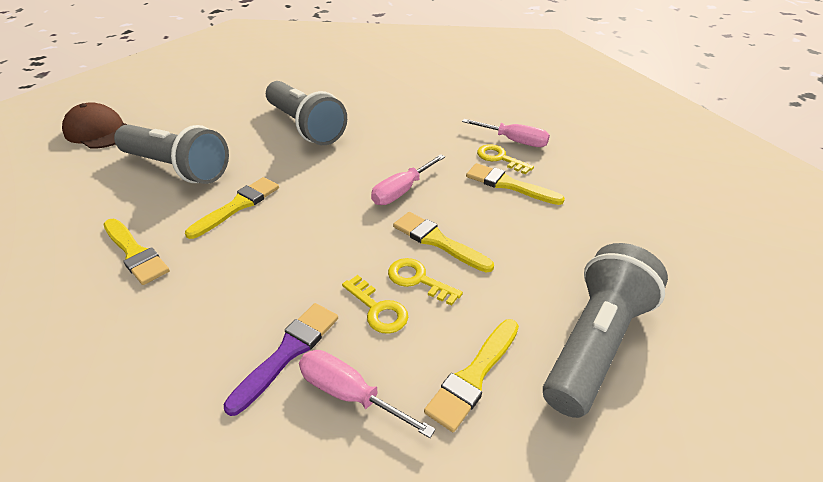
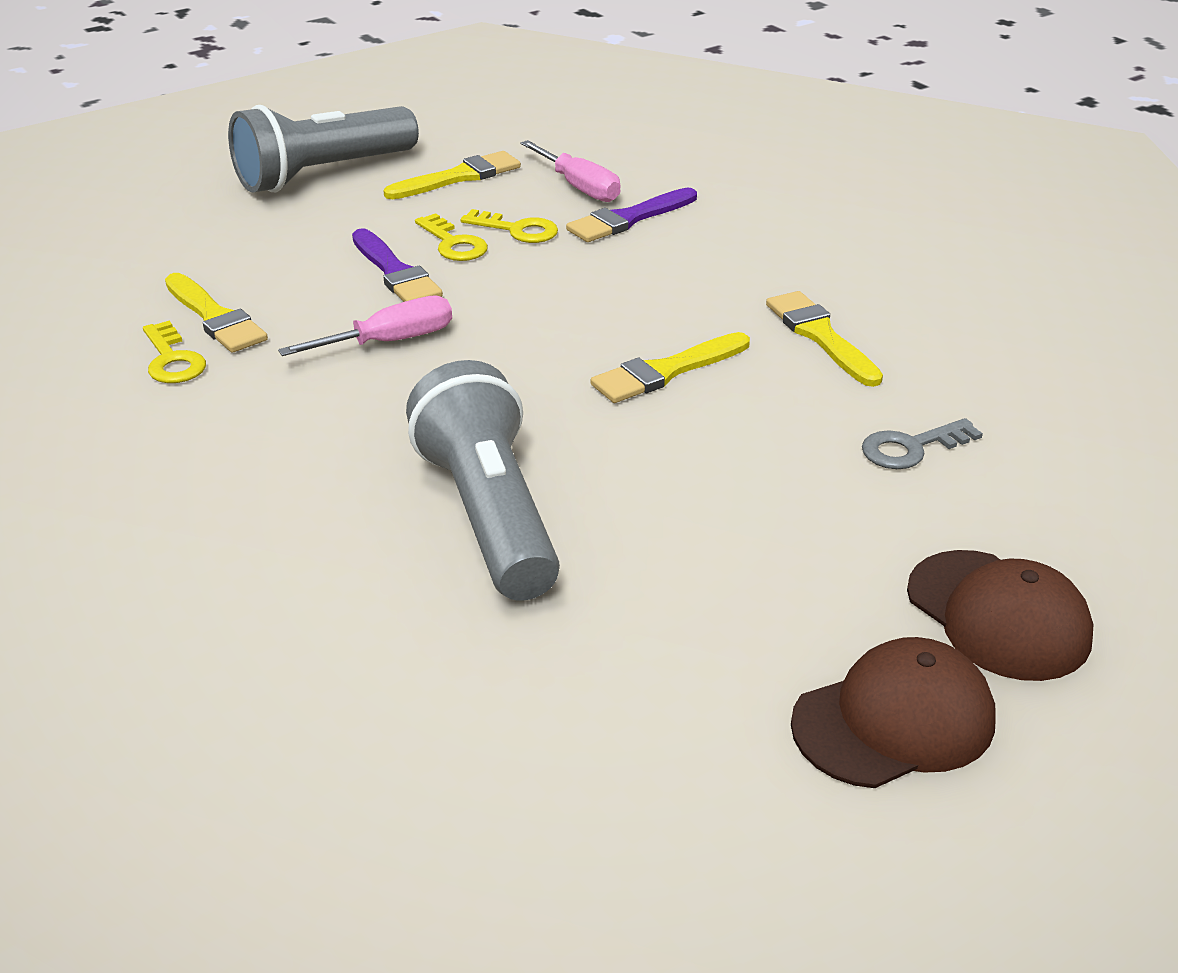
camera: 160 degrees left, 5 degrees down
grey flashlight [114,125,229,184] -> none
yellow key [342,275,408,334] -> yellow key turned 135 degrees clockwise [461,209,558,243]
yellow brush [393,212,494,273] -> purple brush [352,228,443,302]
pink screwdriver [462,119,550,147] -> none
none -> brown cap [791,637,996,788]
none -> grey key [862,418,983,469]

